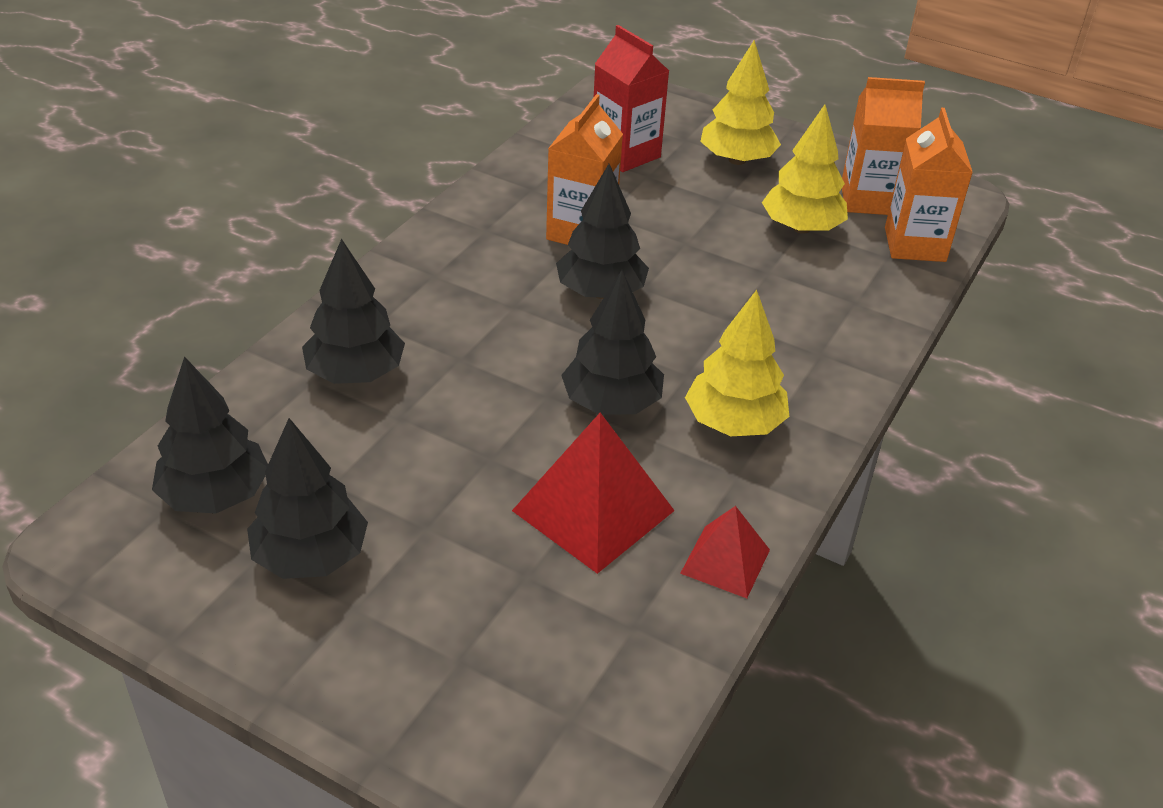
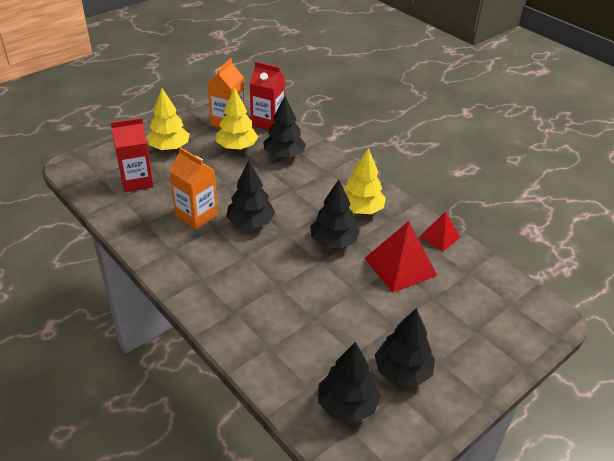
camera: 70 degrees left, 0 degrees up
black tree [302,239,405,384] -> black tree moved to [263,96,306,158]
orange carton [885,108,973,262] -> red carton [250,61,285,130]

